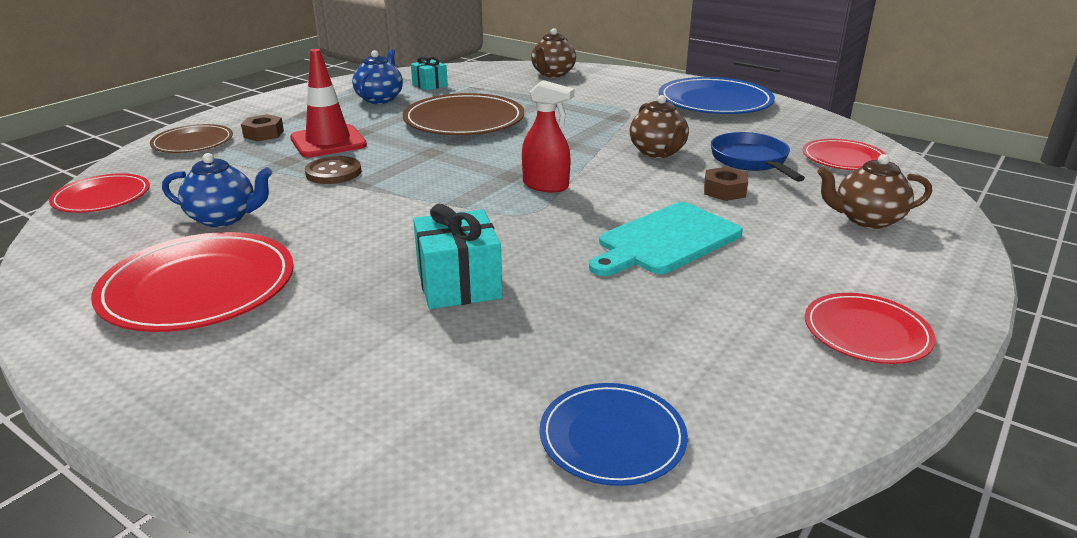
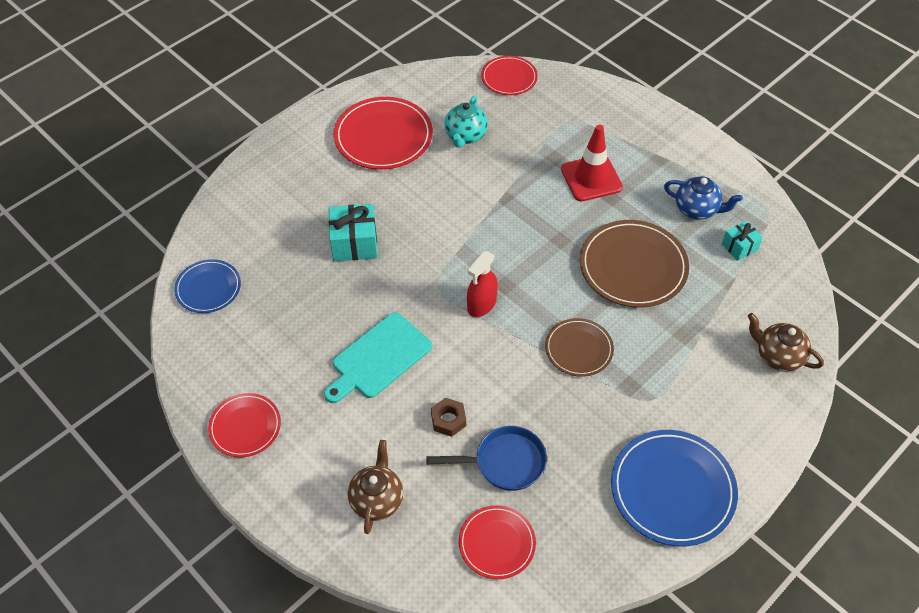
camera: 100 degrees right, 25 degrees up
brown plate [150,124,233,153] -> brown plate moved to [545,318,614,377]
blue teapot [162,153,272,227] -> turquoise teapot [444,96,488,148]
brown nut [241,114,284,141] -> none
brown button [305,156,361,184] -> none
turquoise cutting board [589,202,743,276] -> turquoise cutting board turned 105 degrees counterclockwise [324,312,432,403]
brown teapot [630,95,689,158] -> none

